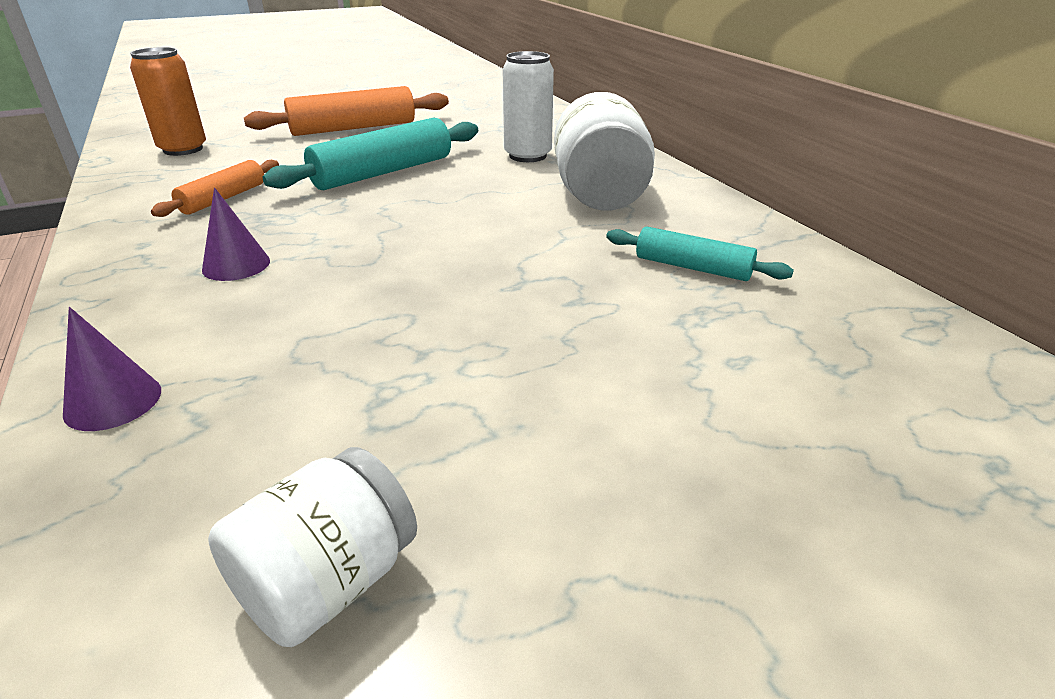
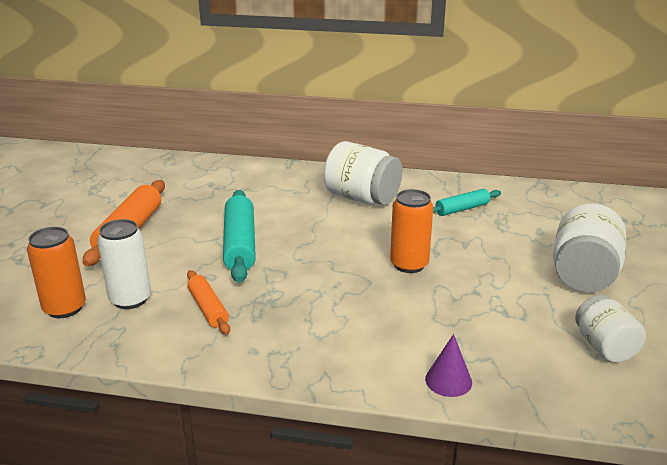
camera: 55 degrees left, 5 degrees down
purple cone [202,188,270,281] -> none
white can [502,51,554,162] -> white can moved to [97,219,151,309]
none -> orange can [390,189,433,273]
none -> white jar [553,203,626,292]

